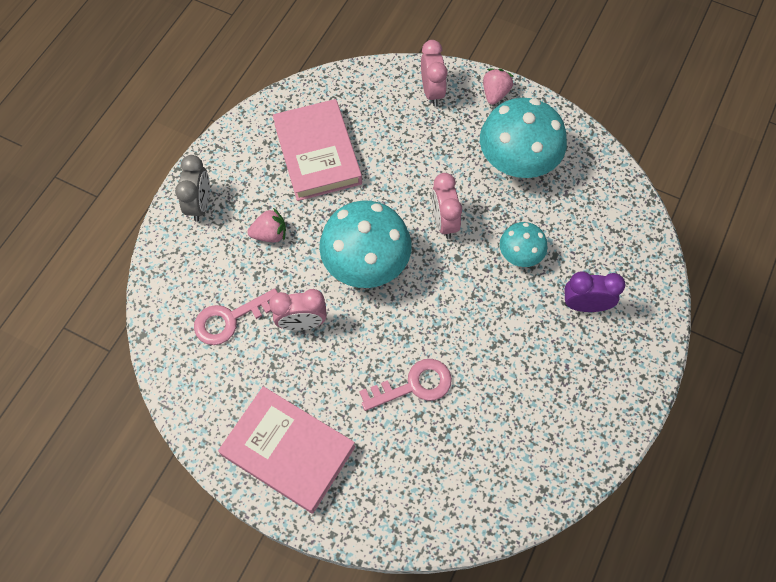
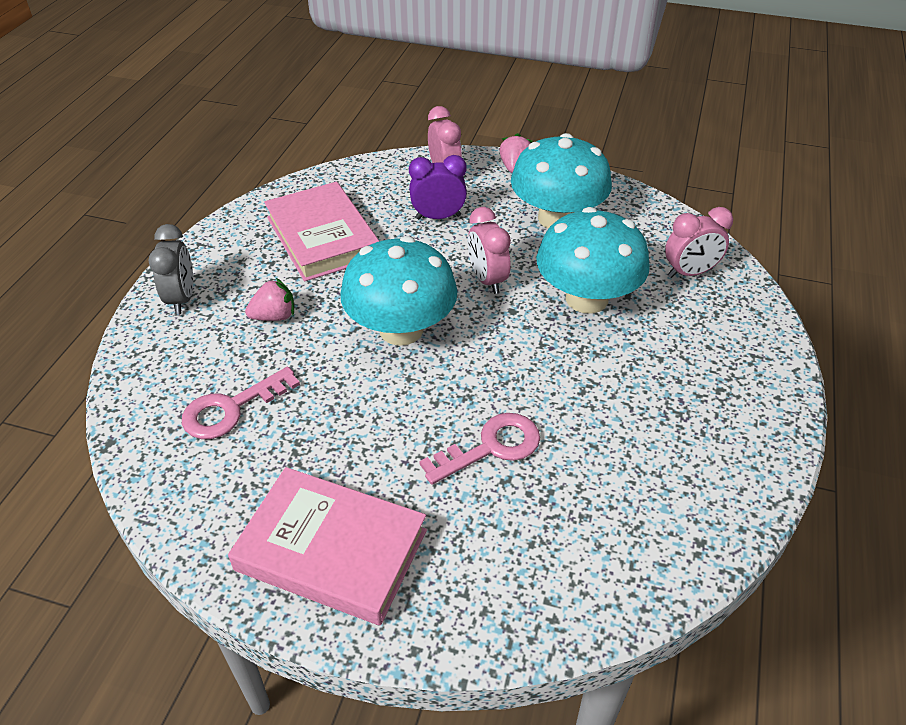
camera: 10 degrees left, 20 degrees down
pink clock [269,289,327,331] -> pink clock moved to [665,207,733,278]
turquoise mushroom [500,222,548,267] -> turquoise mushroom [536,207,650,314], size x1.88
purple clock [564,271,625,312] -> purple clock moved to [409,155,467,220]

